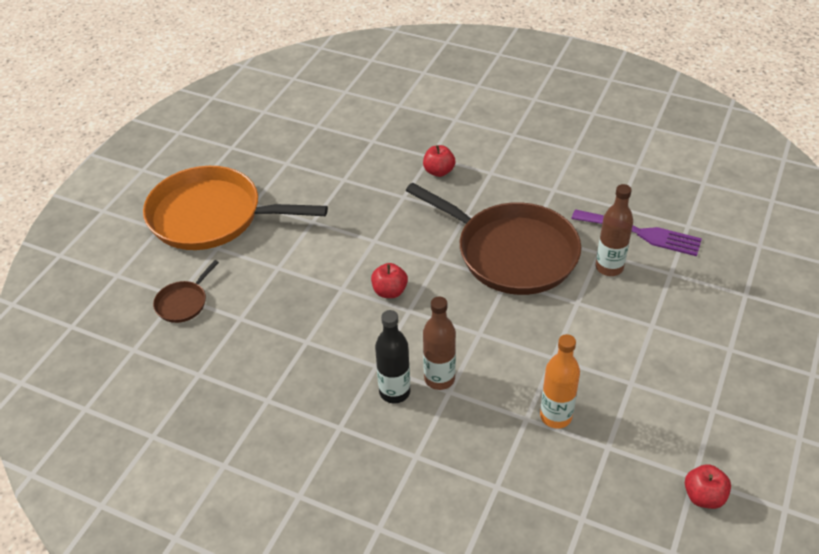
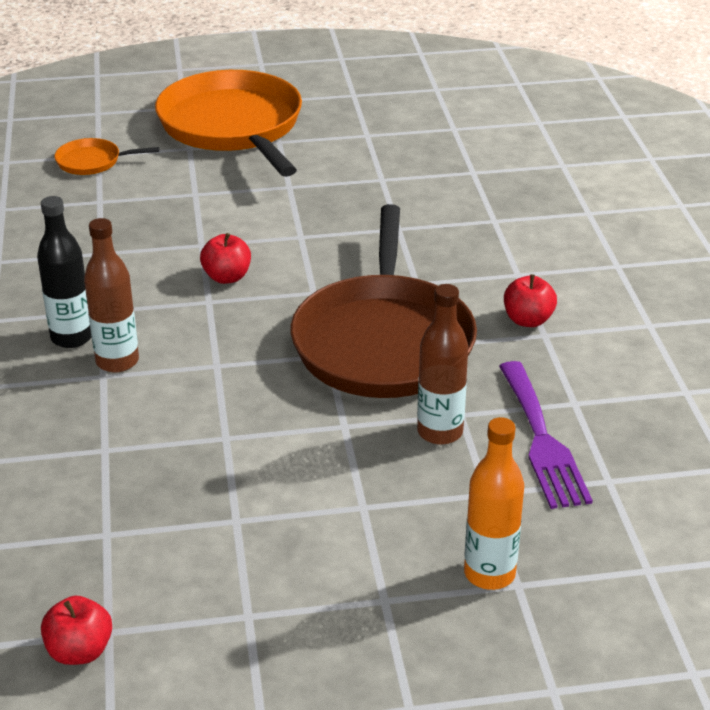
camera: 55 degrees right, 10 degrees down
brown pan [153,260,219,323] -> orange pan [54,138,159,175]
red apple [423,145,455,177] -> red apple moved to [504,274,557,327]
orange bottle [540,334,580,429] -> orange bottle moved to [464,417,524,590]

